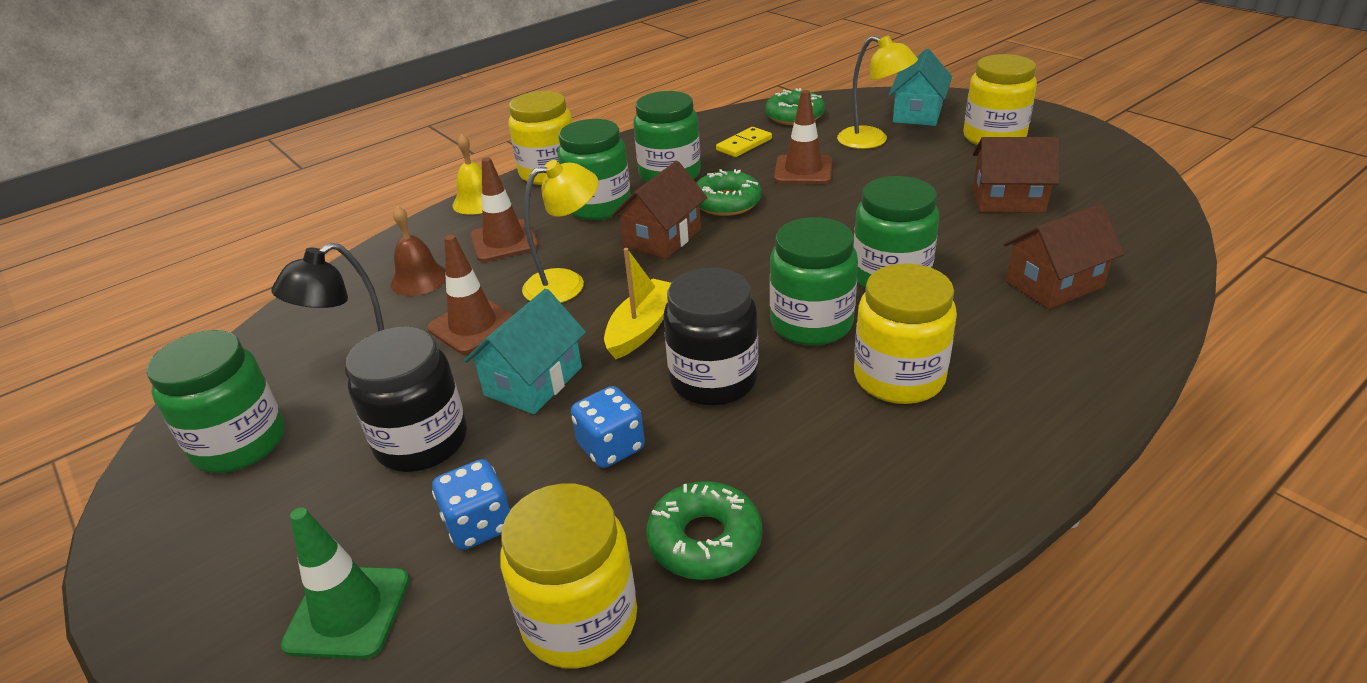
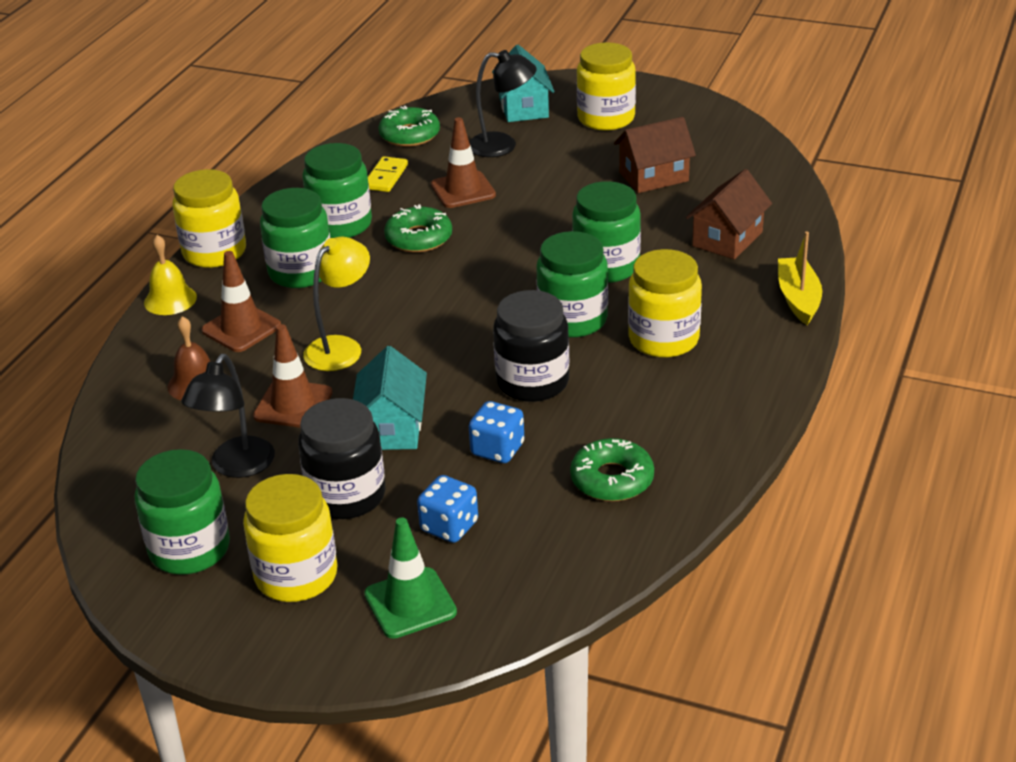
camera: 30 degrees left, 0 degrees up
yellow jar [500,483,637,669] -> yellow jar moved to [243,474,338,602]
yellow boat [604,248,671,359] -> yellow boat moved to [778,231,822,325]
brown house [612,161,707,259] -> none
yellow lamp [837,36,918,149] -> black lamp [469,50,537,157]

